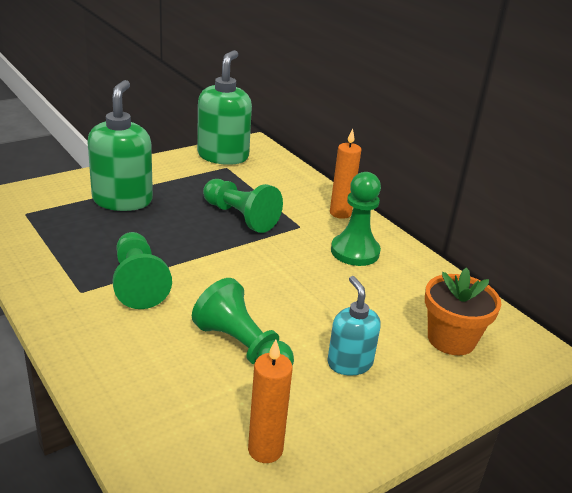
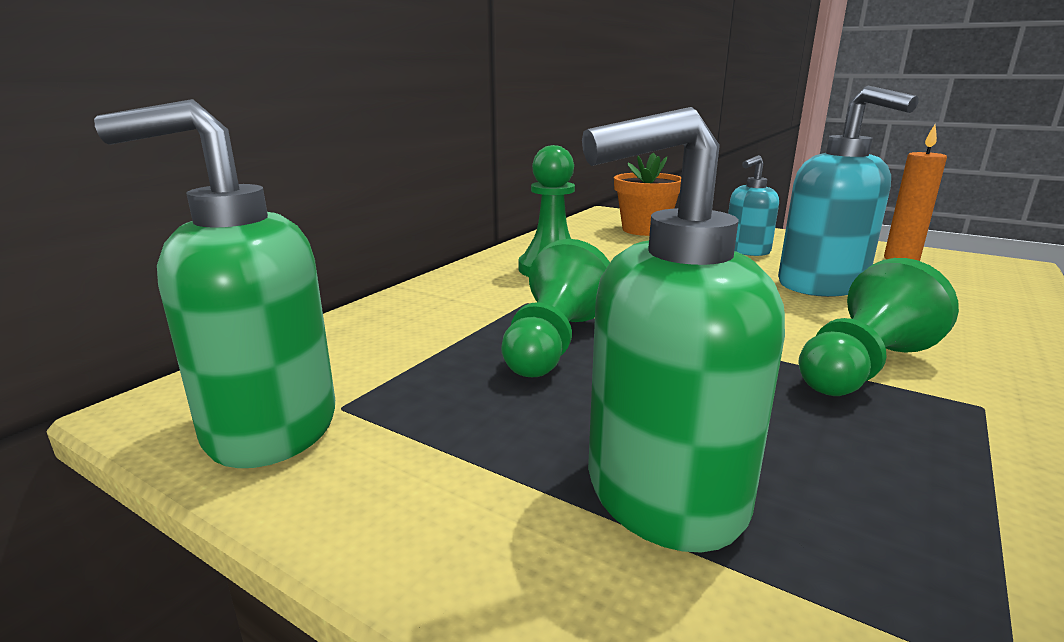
camera: 110 degrees left, 10 degrees down
green pawn [192,278,294,366] -> turquoise soap dispenser [778,86,919,297]
orange candle [330,128,361,219] -> none

